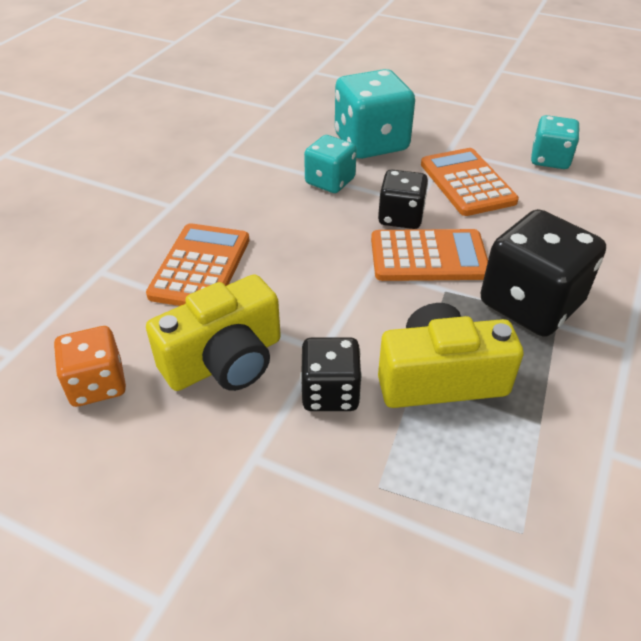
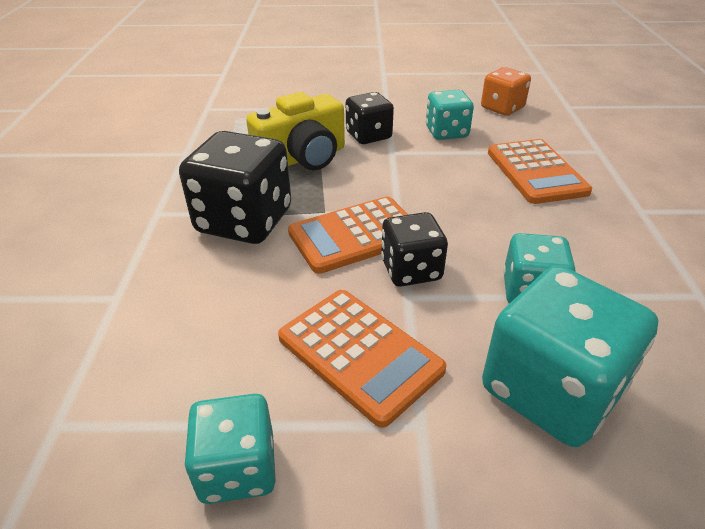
camera: 155 degrees right, 5 degrees down
yellow camera [146,274,281,391] -> turquoise dice [426,90,474,140]

